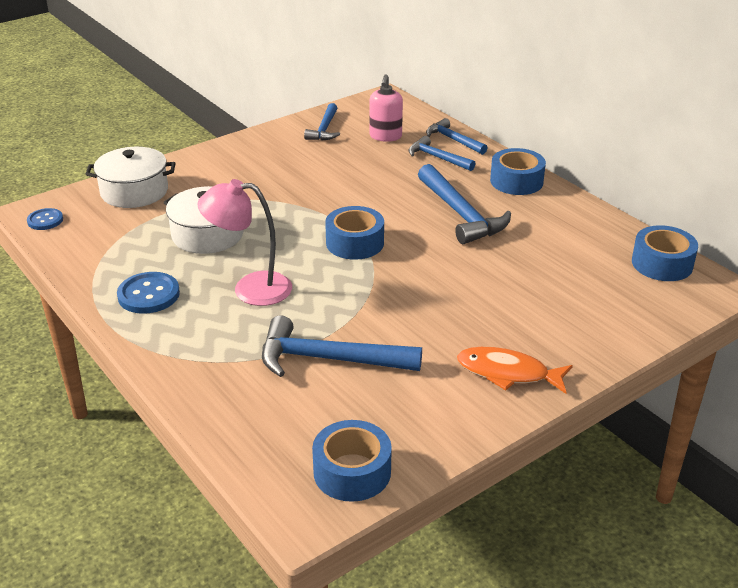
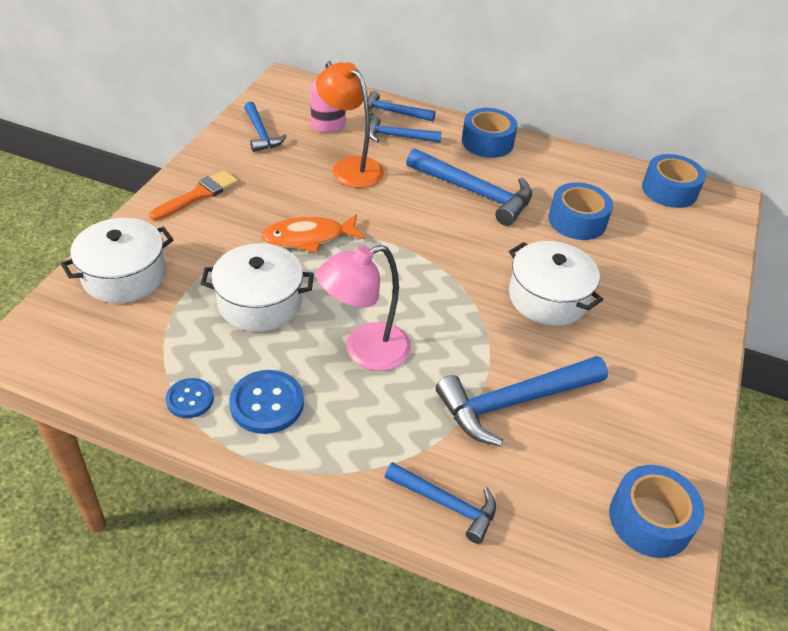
camera: 35 degrees left, 10 degrees up
blue button [27,208,63,230] -> blue button moved to [166,378,214,418]
blue tape [325,206,384,260] -> blue tape moved to [548,182,613,240]
orange fish [457,347,573,394] -> orange fish moved to [261,214,365,253]
none -> orange brush [149,170,238,221]
none -> orange lamp [316,62,384,188]
none -> blue hammer [385,462,496,544]
none -> white pot [509,241,603,326]

